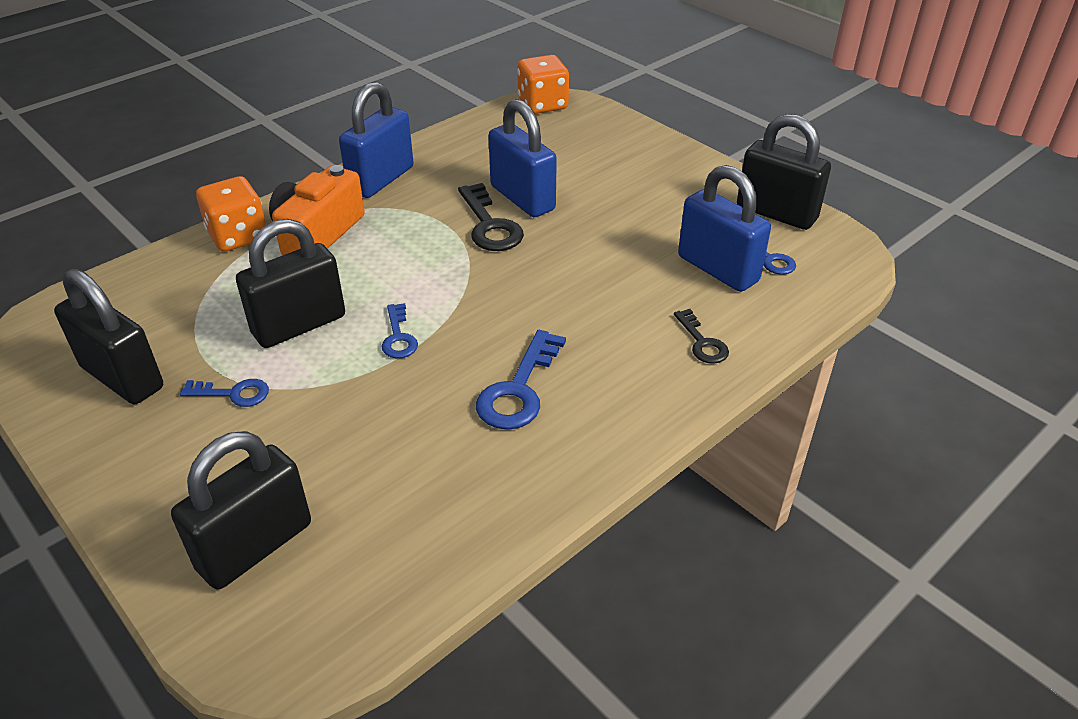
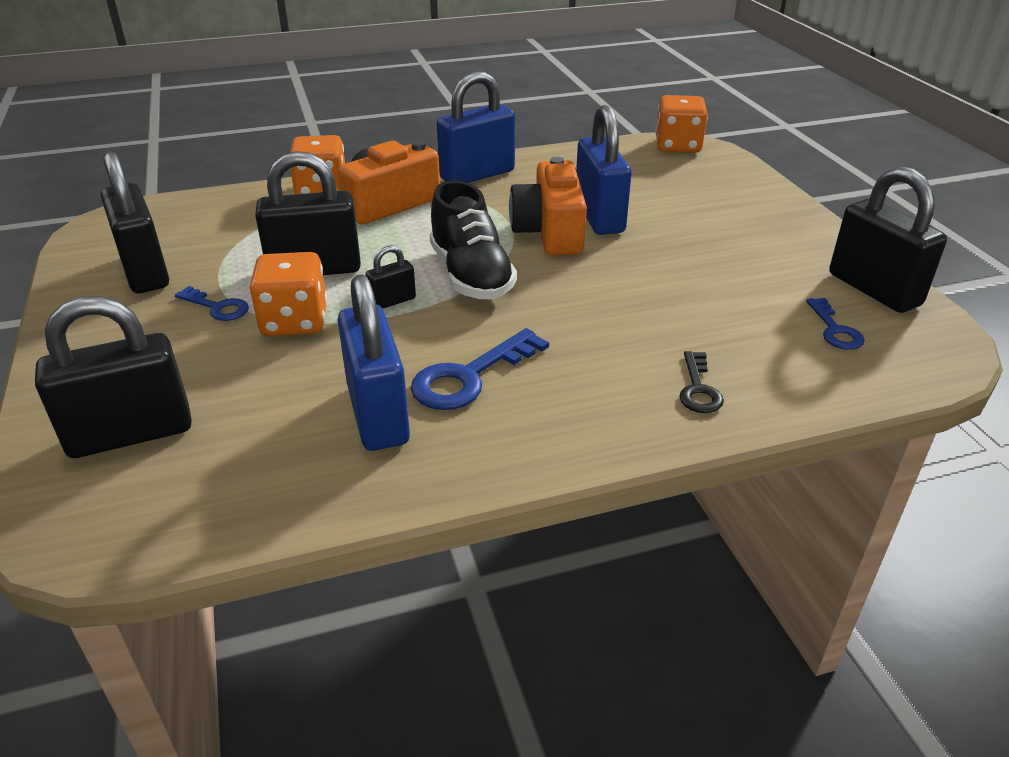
camera: 25 degrees right, 5 degrees down
blue key [381,303,418,358] -> black padlock [365,245,416,308]
black key [458,183,524,251] -> orange camera [509,157,587,255]
blue padlock [678,165,771,292] -> blue padlock moved to [338,274,410,451]
none -> orange dice [250,252,327,336]
none -> black shoe [430,180,517,300]

